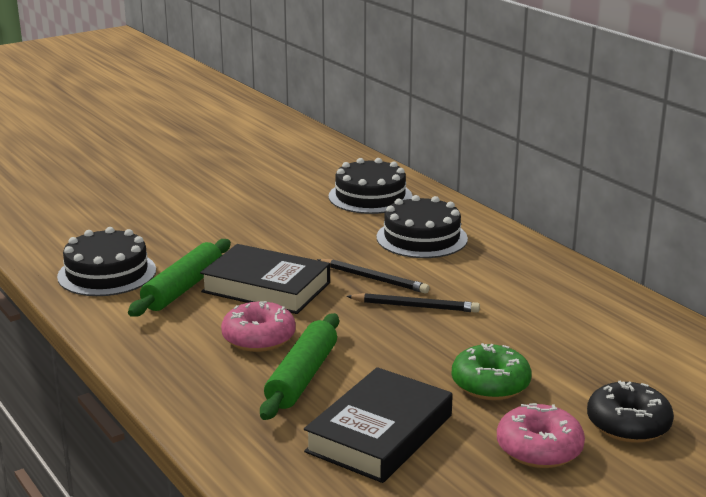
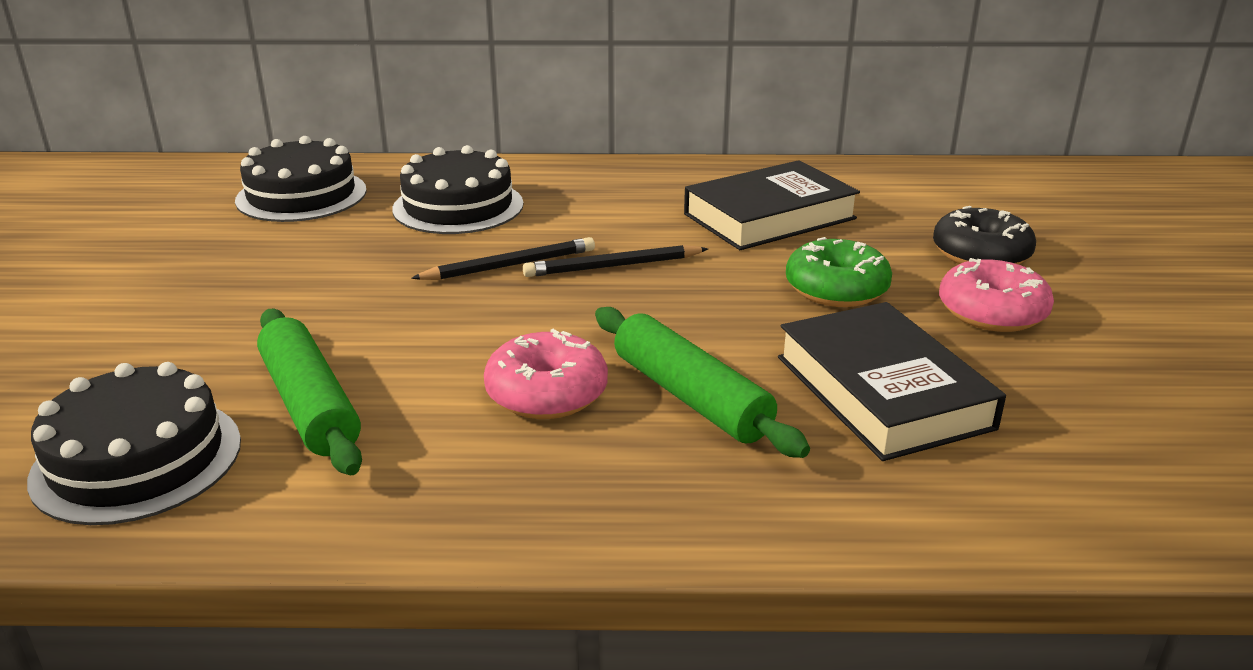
camera: 55 degrees left, 5 degrees up
black book [200,244,330,314] -> black book moved to [684,160,860,250]
black pencil [346,293,480,313] -> black pencil turned 150 degrees counterclockwise [523,245,708,277]

